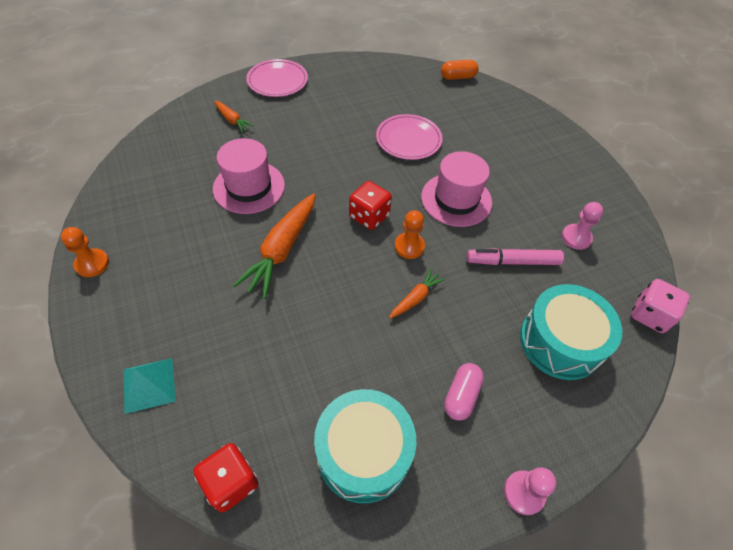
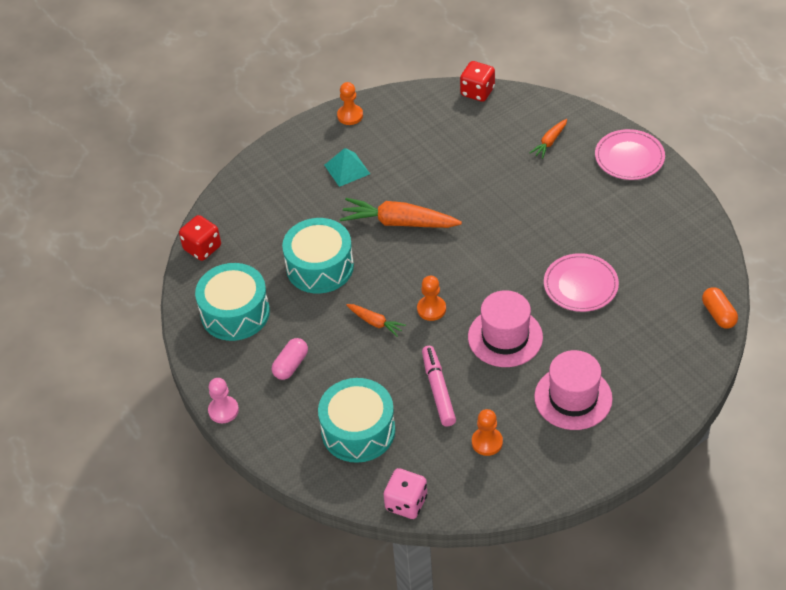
camera: 85 degrees right, 5 degrees down
turquoise pyramid [124,358,176,414] -> turquoise pyramid moved to [324,148,370,187]
pink hat [213,138,285,214] -> pink hat moved to [534,350,613,430]
red dice [349,181,392,230] -> red dice moved to [460,61,495,102]
pink capsule [444,363,484,421] -> pink capsule turned 75 degrees counterclockwise [272,338,308,380]
pink pawn [562,202,603,250] -> orange pawn [472,409,503,456]
none -> turquoise drum [282,218,354,294]

